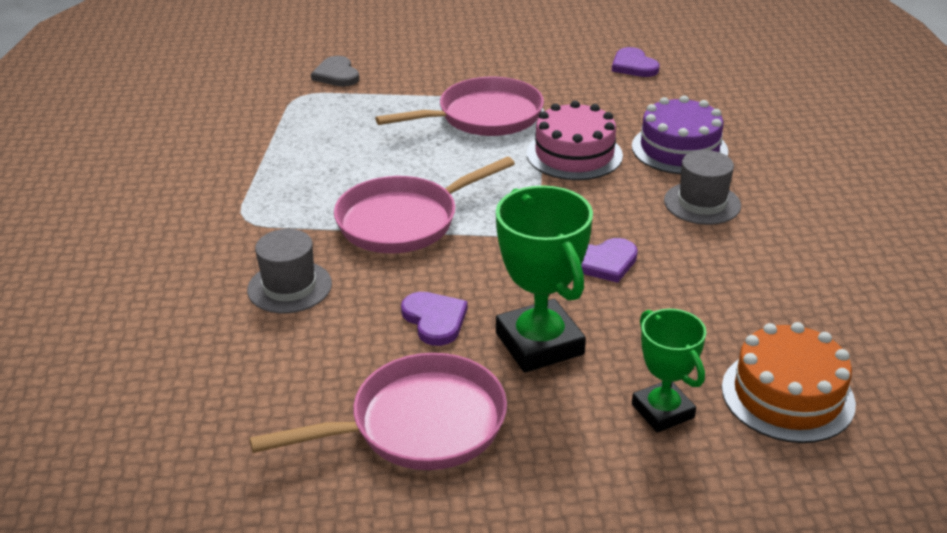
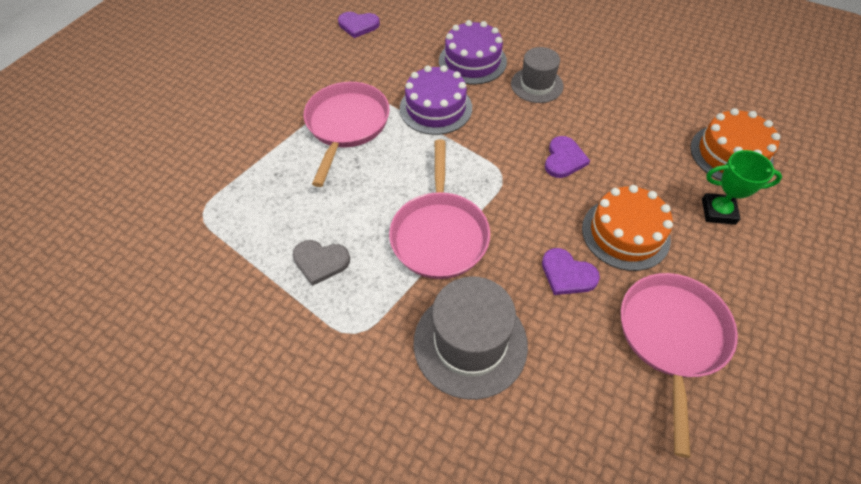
camera: 55 degrees left, 20 degrees up
grey hat [247,229,332,313] -> grey hat [413,276,528,400], size x1.59
grey heart [311,56,359,87] -> grey heart moved to [293,240,350,286]
purple heart [401,292,468,346] -> purple heart turned 150 degrees counterclockwise [542,248,600,295]
green trophy [496,185,593,373] -> orange cake [582,185,673,271]
pink cake [527,101,623,180] -> purple cake [400,65,472,135]

